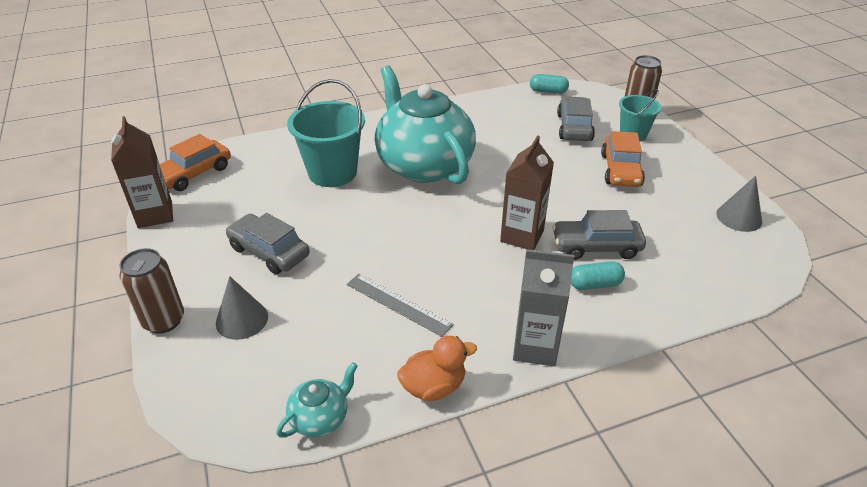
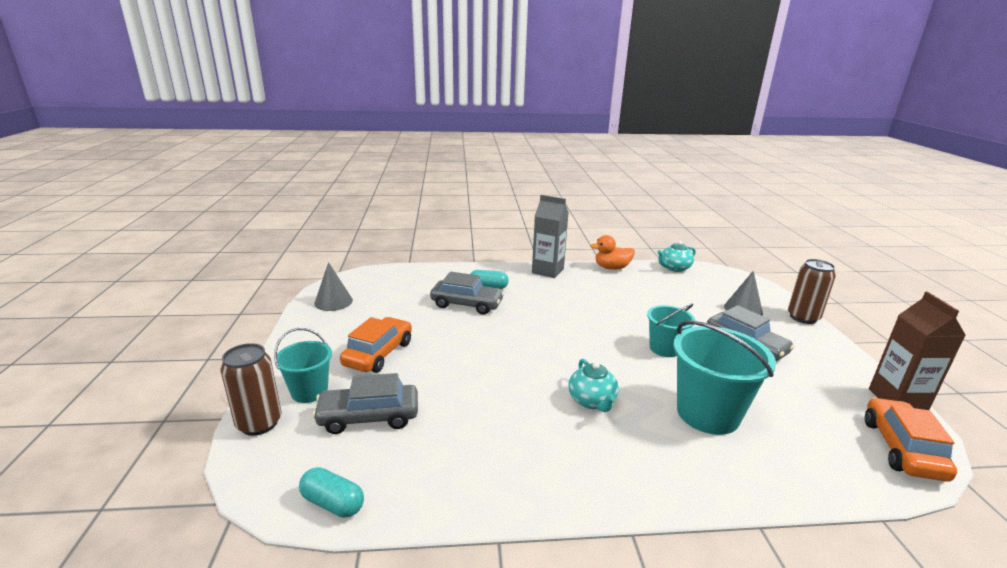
camera: 165 degrees left, 15 degrees down
orange car [160,134,231,191] -> orange car turned 45 degrees counterclockwise [865,397,957,482]
grey ruler [347,274,454,337] -> none
turquoise teapot [375,65,476,184] -> turquoise teapot [569,359,619,412], size x0.41
brown carton [500,135,554,250] -> none
grey car [557,96,595,141] -> grey car turned 60 degrees clockwise [312,373,418,434]
none -> turquoise bucket [647,304,695,357]

